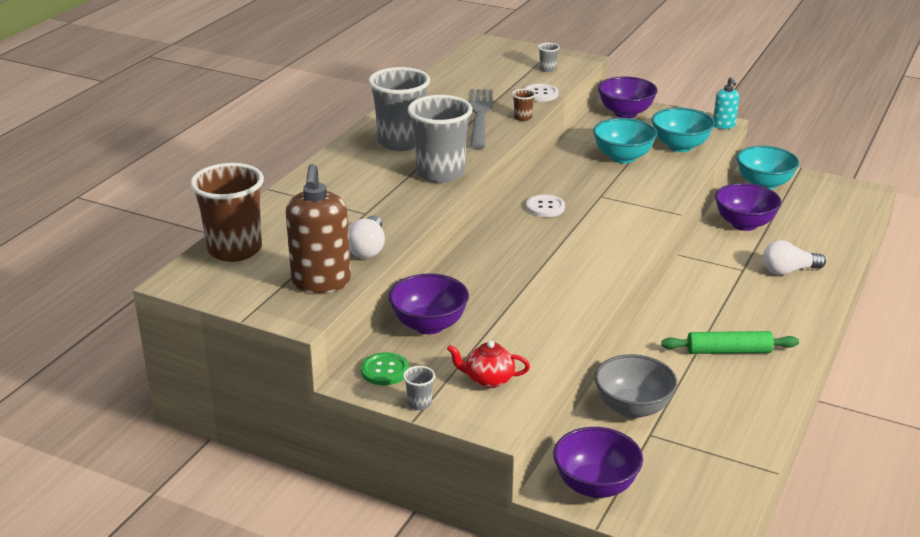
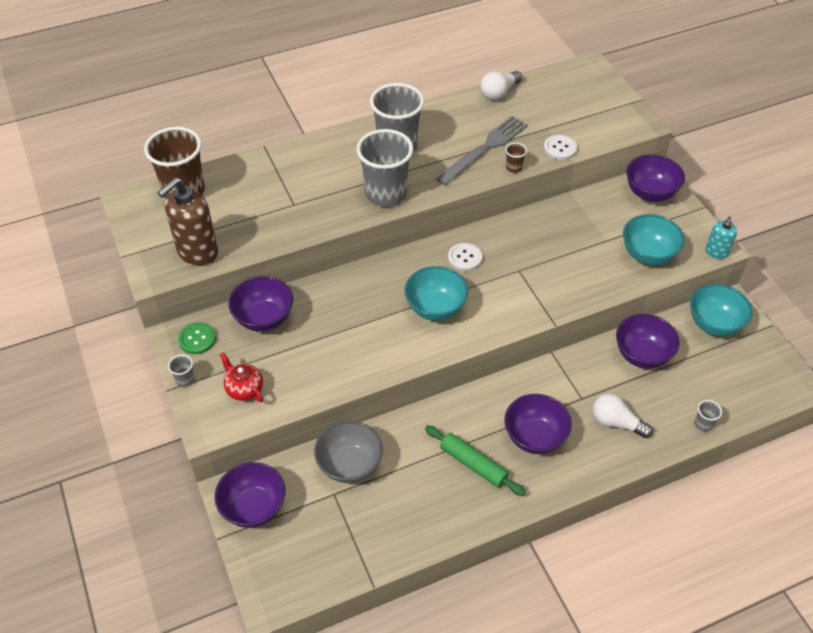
camera: 40 degrees right, 20 degrees up
white light bulb [348,215,385,258] -> white light bulb moved to [480,71,522,100]
grey cup [538,43,560,72] -> grey cup moved to [695,400,722,431]
turquoise bowl [593,118,657,163] -> turquoise bowl moved to [404,266,468,321]
none -> purple bowl [504,394,572,454]

